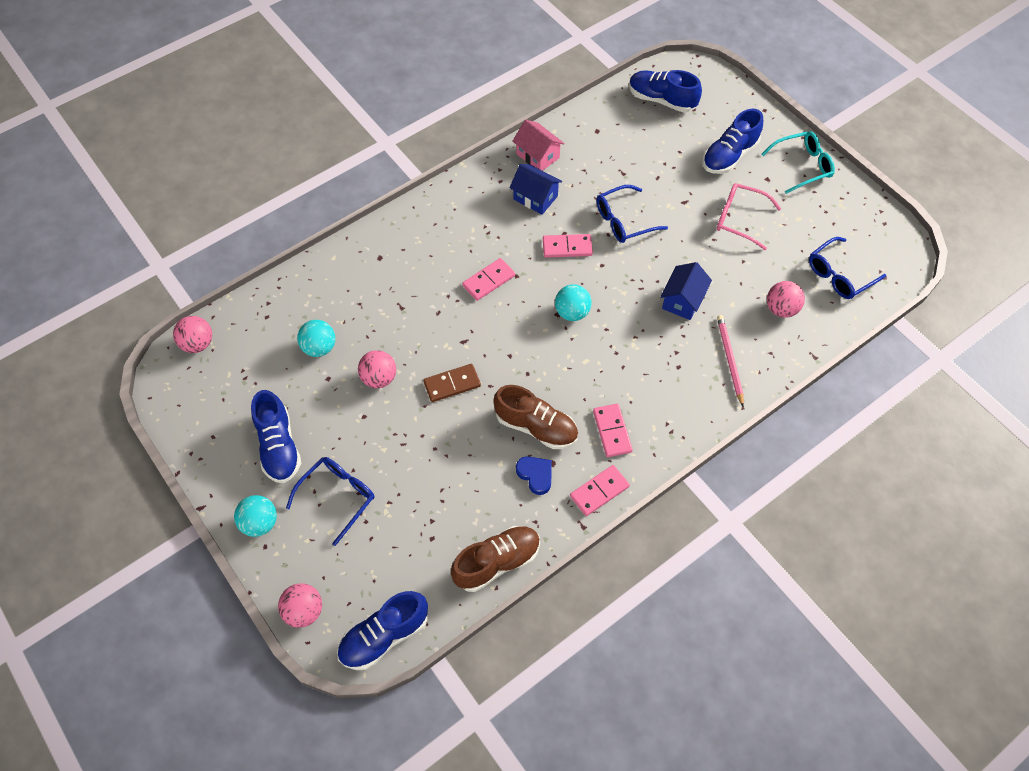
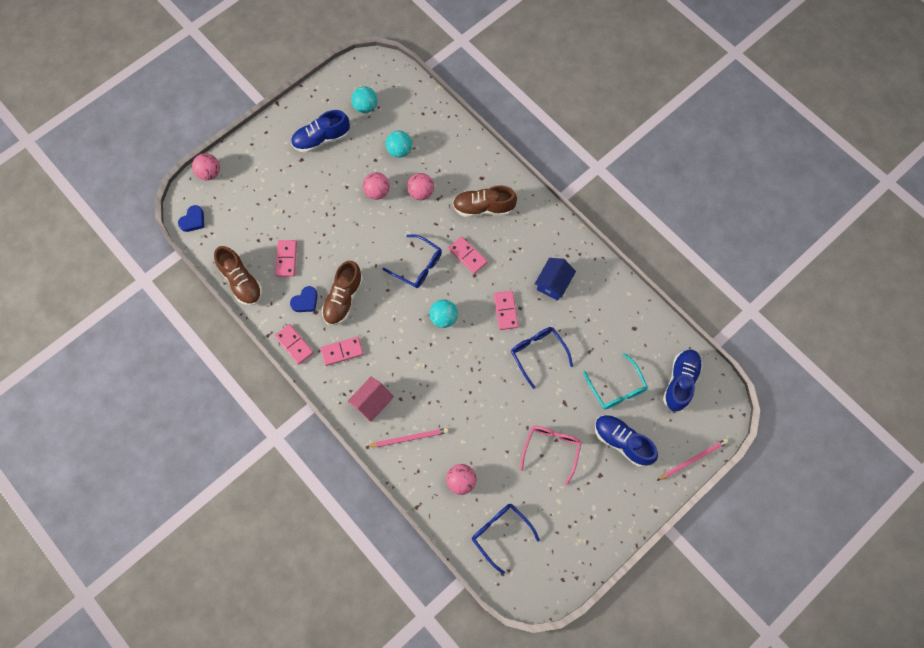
camera: 85 degrees right, 10 degrees up
pink ball [173,316,212,353] -> pink ball moved to [407,173,434,200]
turquoise ball [234,495,277,537] -> turquoise ball moved to [351,86,377,113]
blue glasses [286,457,375,546] -> blue glasses moved to [383,234,442,288]
blue shoe [337,591,428,670] -> blue heart [178,205,204,232]
brown domino [423,364,481,402] -> none
pink house [513,120,565,171] -> pink house moved to [348,377,394,422]
blue house [660,262,712,320] -> none
turquoise glasses [761,131,835,194] -> turquoise glasses moved to [583,354,648,410]
none -> pink domino [275,240,297,277]
none -> brown shoe [453,185,517,217]
none -> pink pencil [657,439,729,481]

